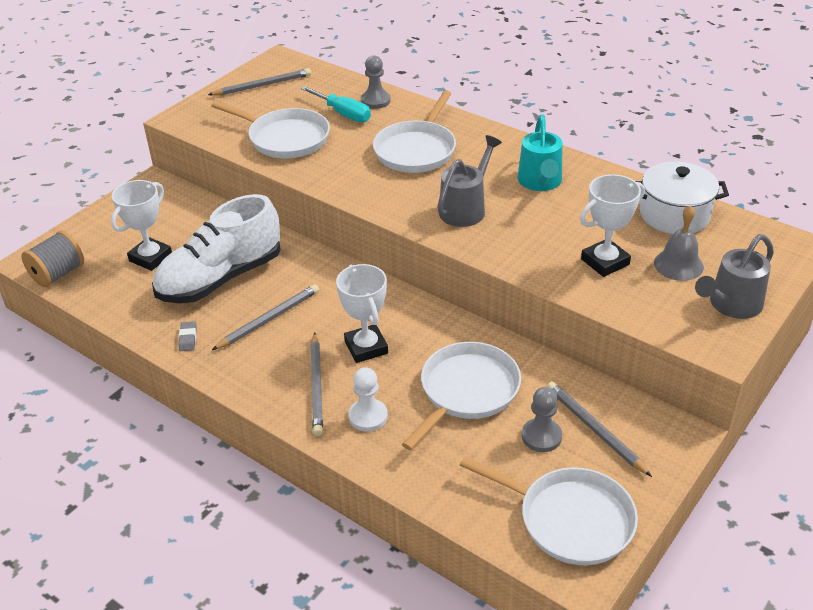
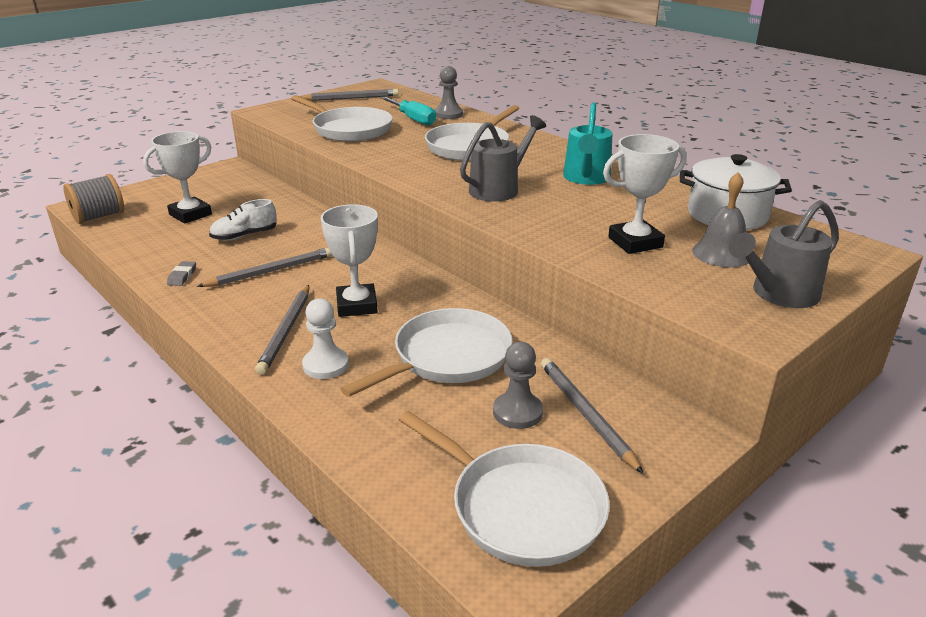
camera: 10 degrees right, 10 degrees down
white shoe [152,194,281,303] -> white shoe [209,199,277,241], size x0.46

